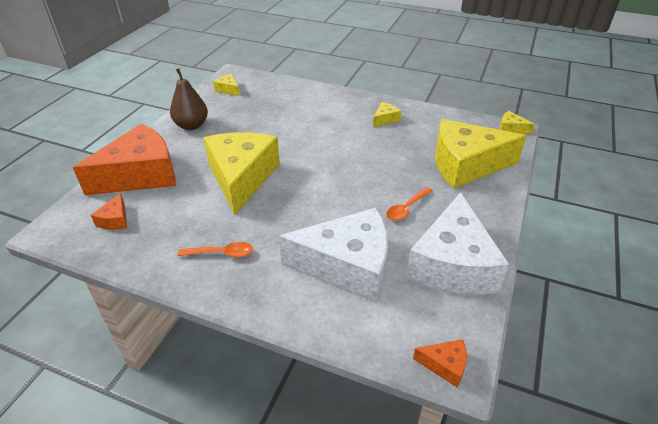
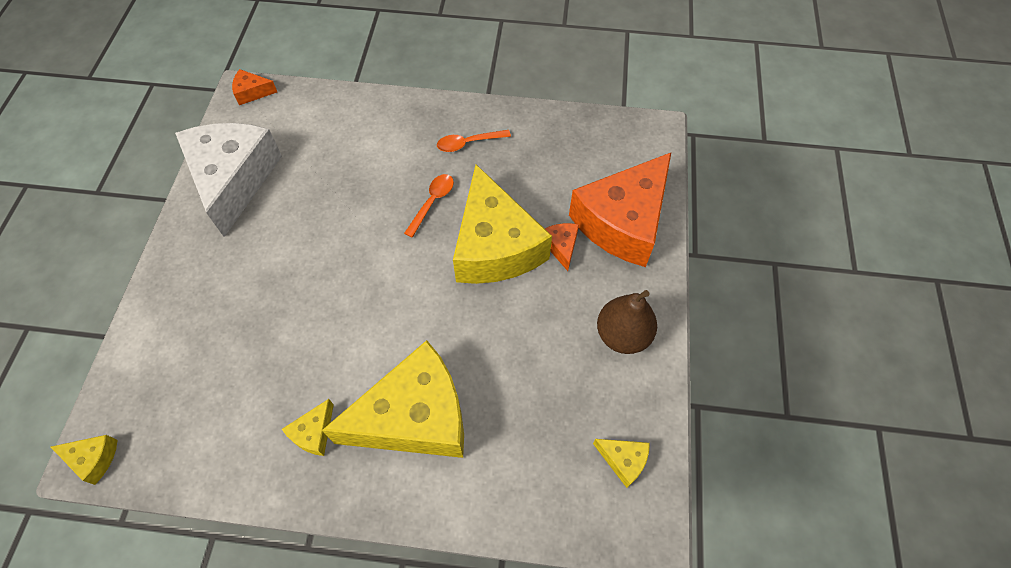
camera: 165 degrees right, 20 degrees up
orange cheese [91,193,127,230] -> orange cheese moved to [545,223,579,271]
white cheese [279,208,388,302] -> none
orange spoon [386,187,432,221] -> orange spoon moved to [404,174,454,238]
yellow cheese [435,119,527,188] -> yellow cheese moved to [322,340,464,458]

